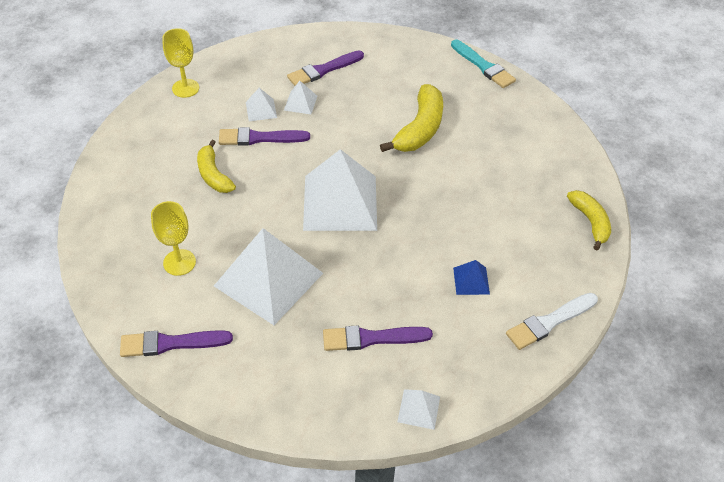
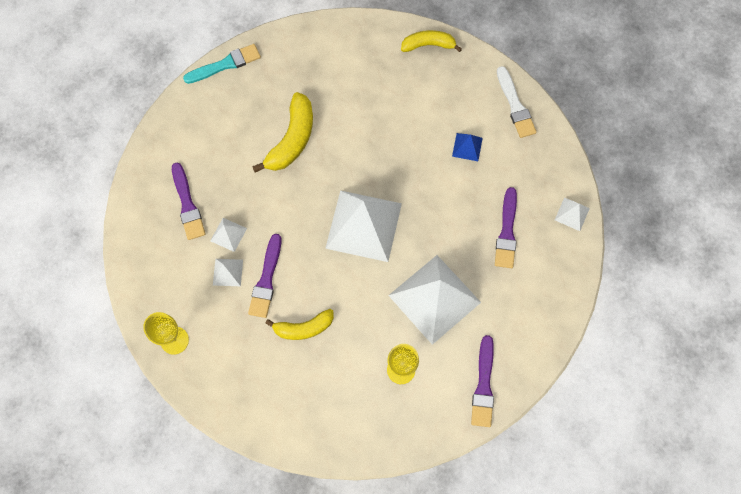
camera: 75 degrees left, 20 degrees up
yellow banana [380,84,443,152] -> yellow banana turned 75 degrees clockwise [252,92,313,173]

